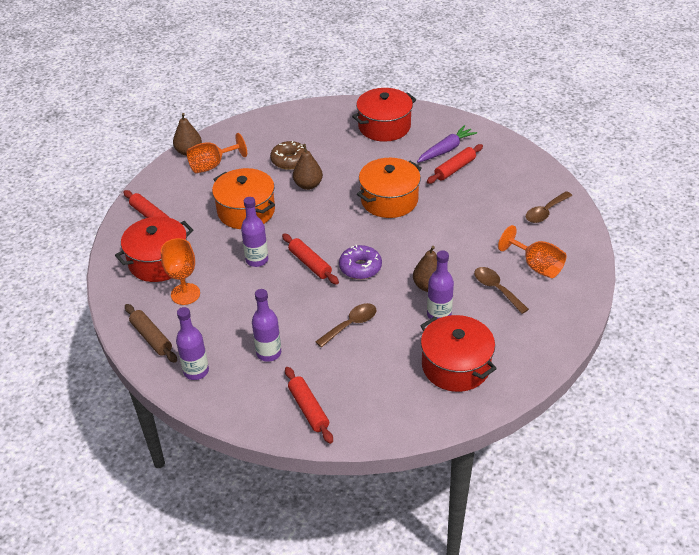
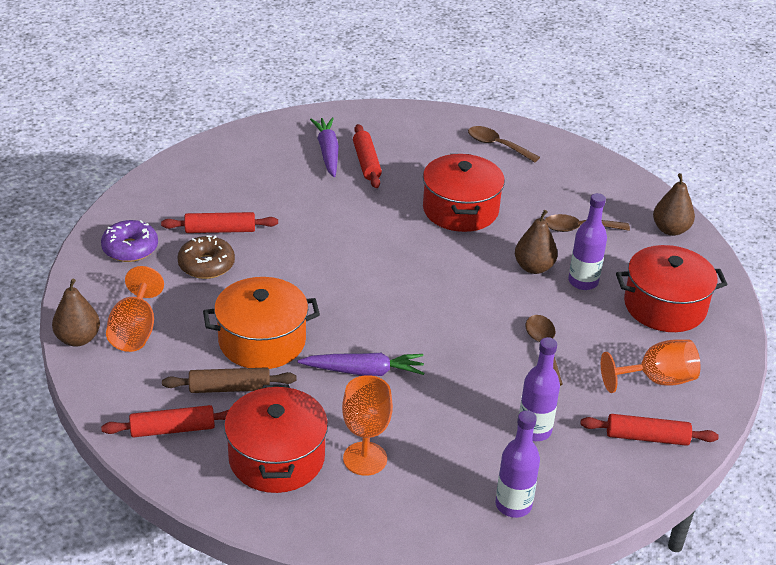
camera: 60 degrees left, 5 degrees down
brown rolling pin [125,304,177,363] -> brown rolling pin moved to [162,367,297,393]
purple bottle [241,197,268,267] -> purple carrot [298,353,424,376]
red rolling pin [282,234,339,285] -> red rolling pin moved to [161,212,278,233]
brown pear [293,144,323,190] -> brown pear moved to [653,173,695,236]
purple donut [339,245,382,279] -> purple donut moved to [101,220,158,262]
red pot [352,88,416,142] -> red pot moved to [423,154,505,232]
orange pot [357,158,422,218] -> none
orange goblet [498,225,567,278] -> orange goblet moved to [601,339,700,393]
brown spoon [526,191,572,223] -> brown spoon turned 135 degrees clockwise [468,126,540,163]

